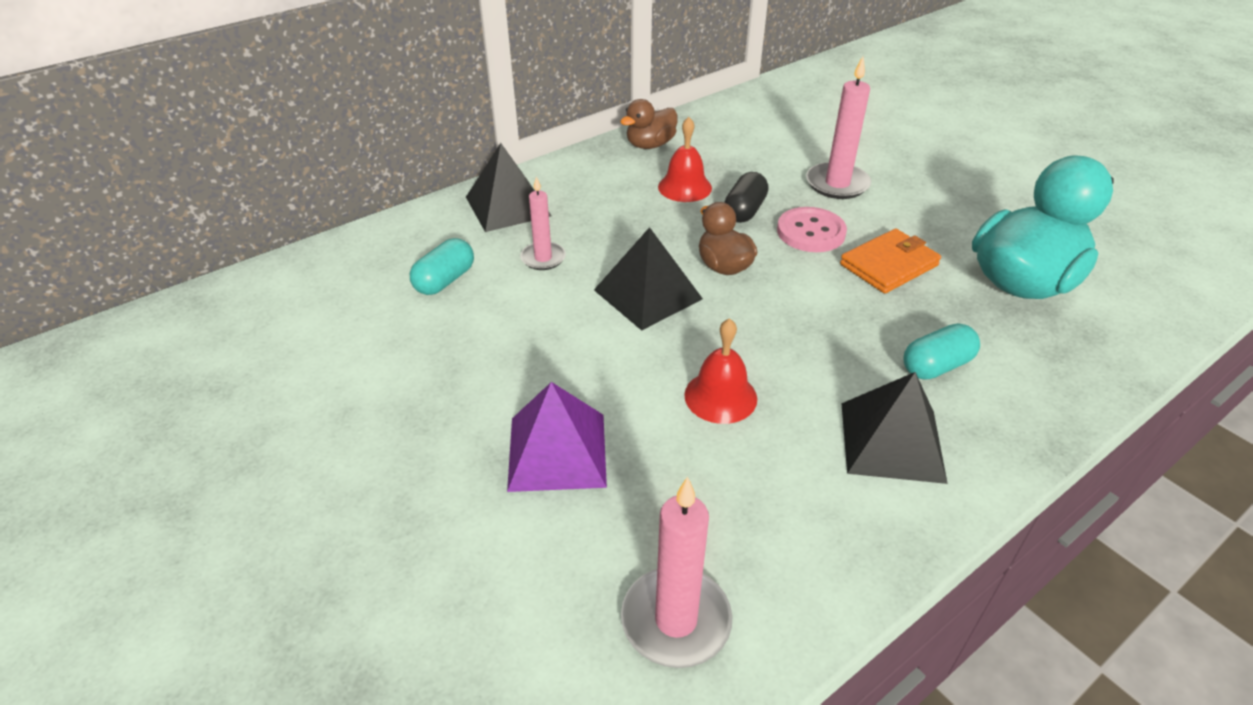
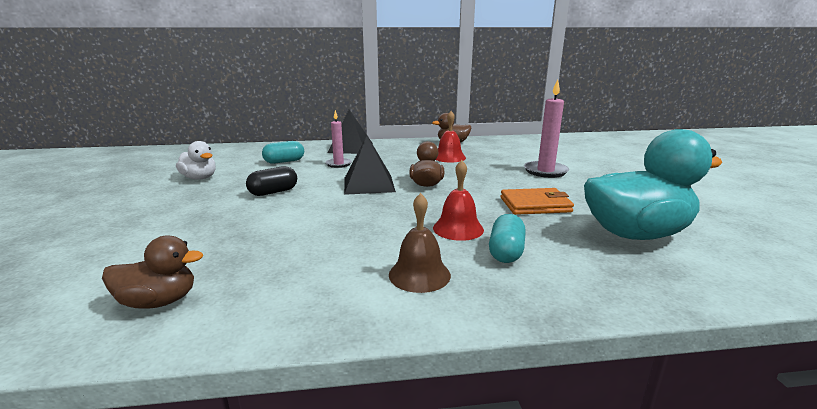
camera: 30 degrees right, 20 degrees down
purple pyramid [507,382,607,492] -> none
pink candle [621,477,732,668] -> brown duck [102,236,203,309]
red bell [684,318,757,424] -> red bell moved to [433,160,484,241]
black capsule [724,172,768,223] -> black capsule moved to [246,166,297,196]
pink button [777,207,847,252] -> none
black pyramid [841,372,948,484] -> brown bell [389,193,451,293]
turquoise capsule [904,323,980,380] -> turquoise capsule turned 75 degrees counterclockwise [489,214,526,263]
none -> white duck [176,141,216,180]

